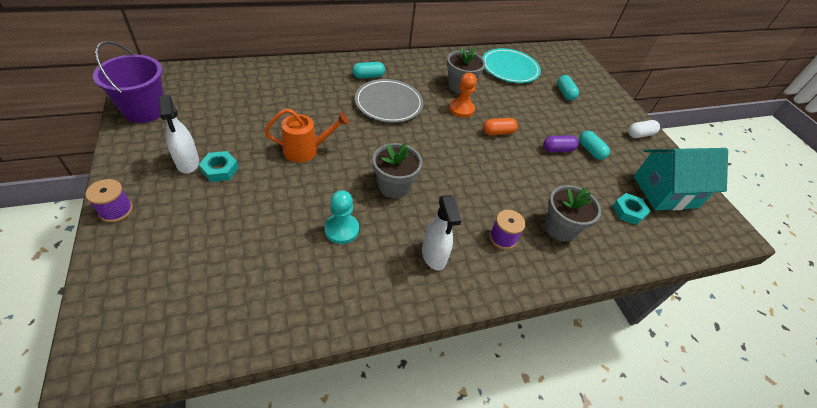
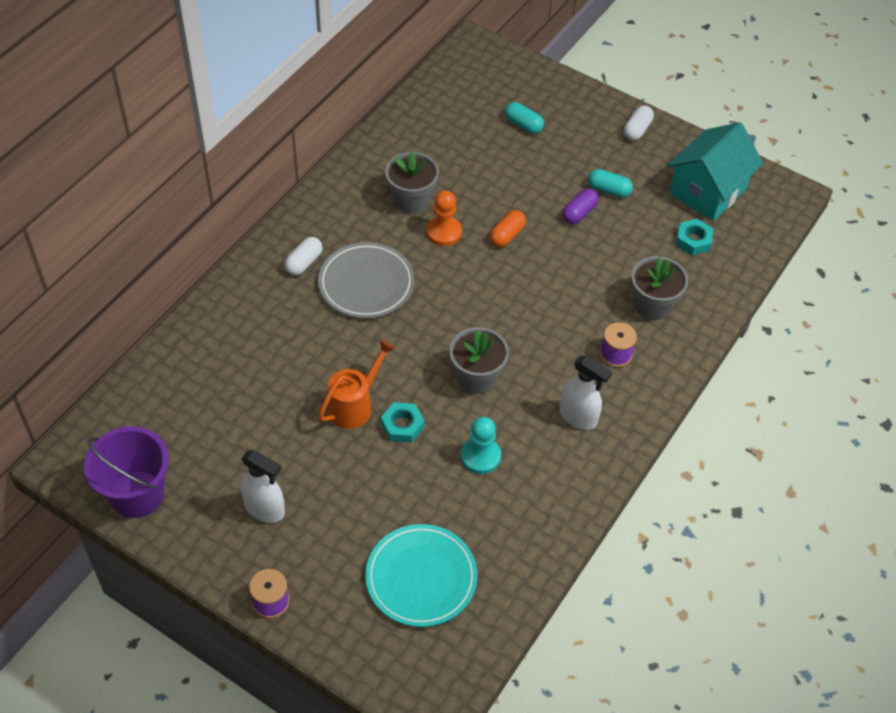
camera: 35 degrees left, 5 degrees up
turquoise nut [199,151,239,182] -> turquoise nut moved to [381,402,425,443]
turquoise capsule [352,62,385,79] -> white capsule [284,237,323,275]
turquoise plate [482,48,541,83] -> turquoise plate moved to [365,524,477,627]

